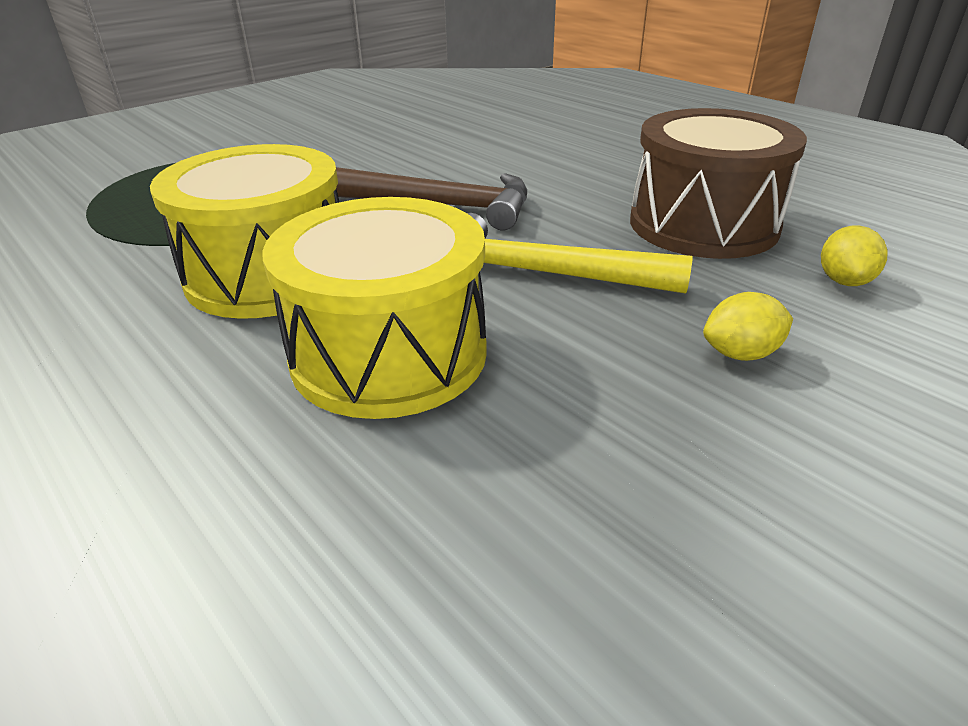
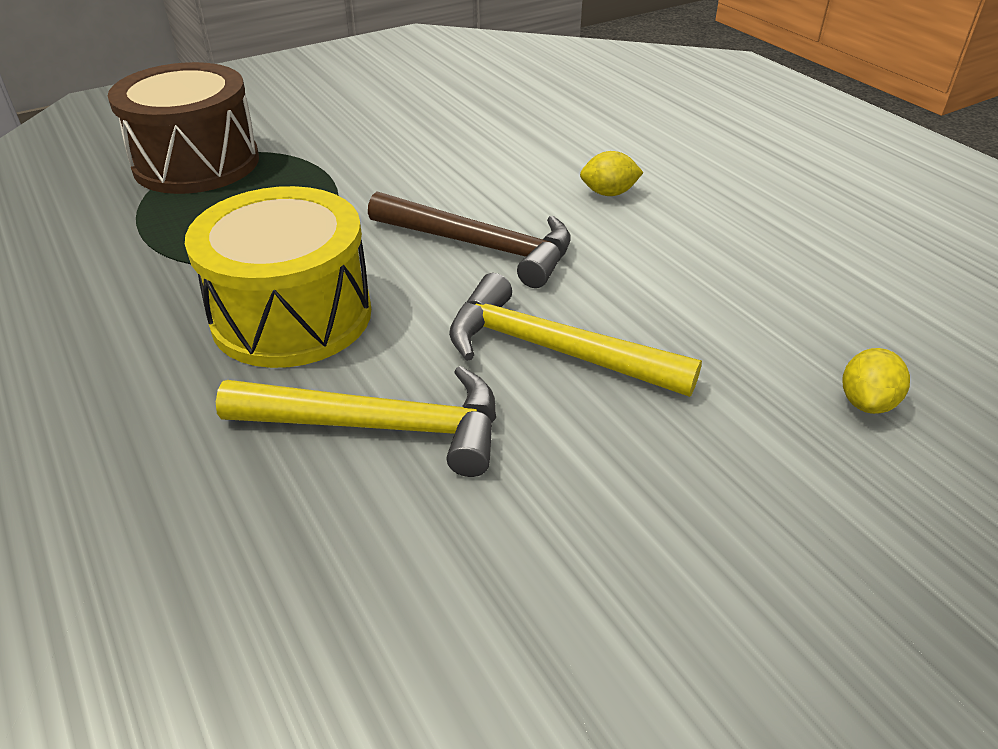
camera: 10 degrees right, 5 degrees up
yellow drum [262,197,487,419] -> yellow hammer [216,366,496,477]
brown drum [630,108,807,259] -> brown drum moved to [108,62,259,194]
yellow lemon [703,292,793,361] -> yellow lemon moved to [580,151,644,196]

